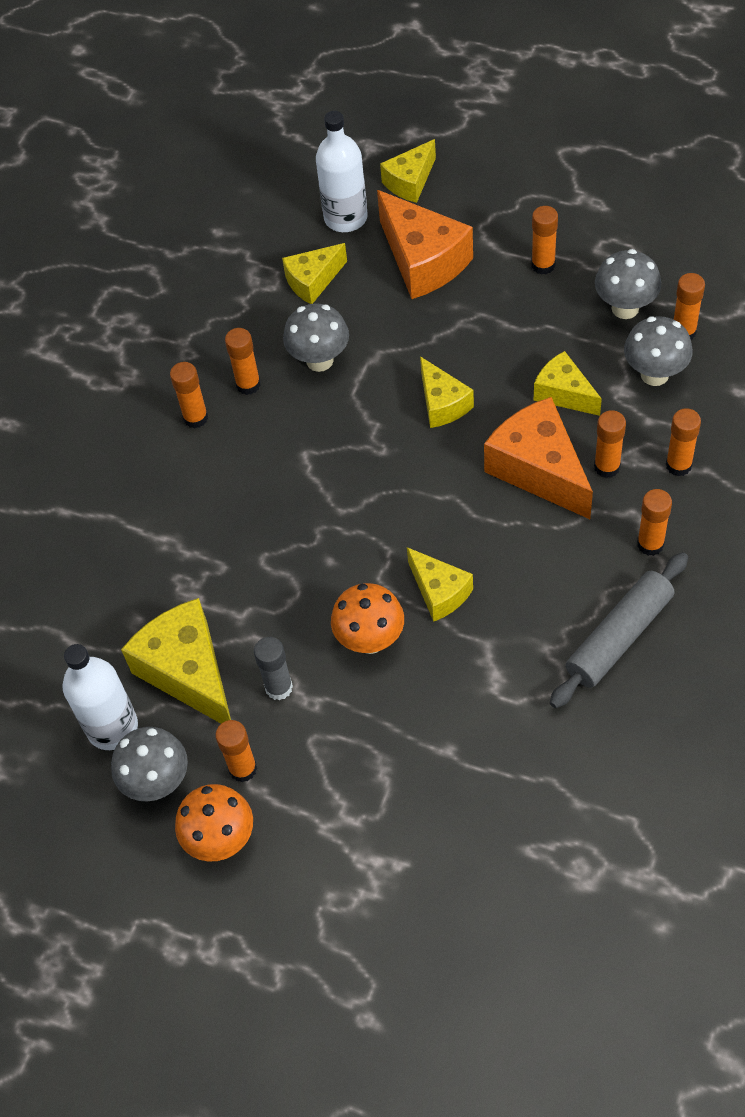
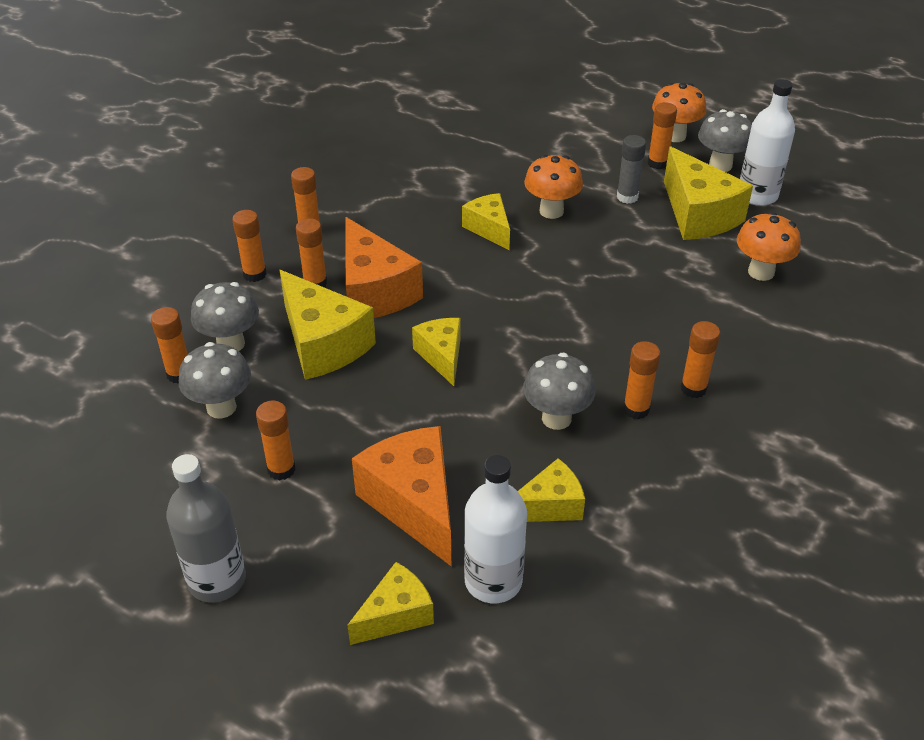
camera: 175 degrees left, 15 degrees down
yellow cheese [534,351,602,416] -> yellow cheese [280,270,376,380], size x1.68
grey rolling pin [550,552,688,708] -> none
none -> grey bottle [166,454,246,603]
none -> orange mushroom [737,212,801,281]

